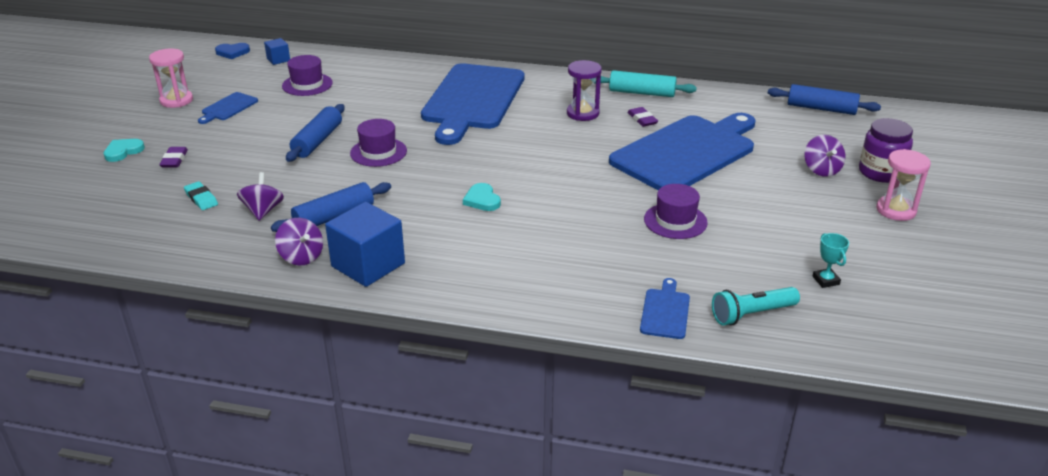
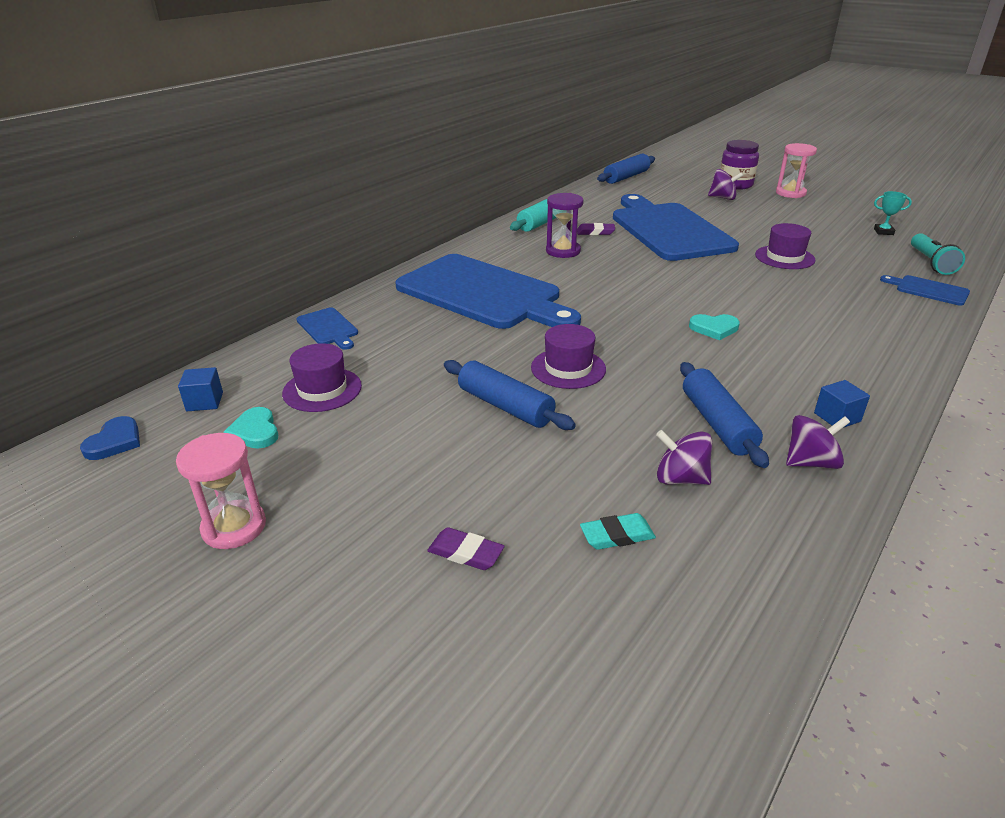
camera: 65 degrees left, 0 degrees up
turquoise heart [103,139,145,162] -> turquoise heart moved to [223,407,278,449]
blue cutting board [198,92,258,124] -> blue cutting board moved to [297,307,358,350]
blue cube [325,202,405,287] -> blue cube [814,380,870,428], size x0.49

